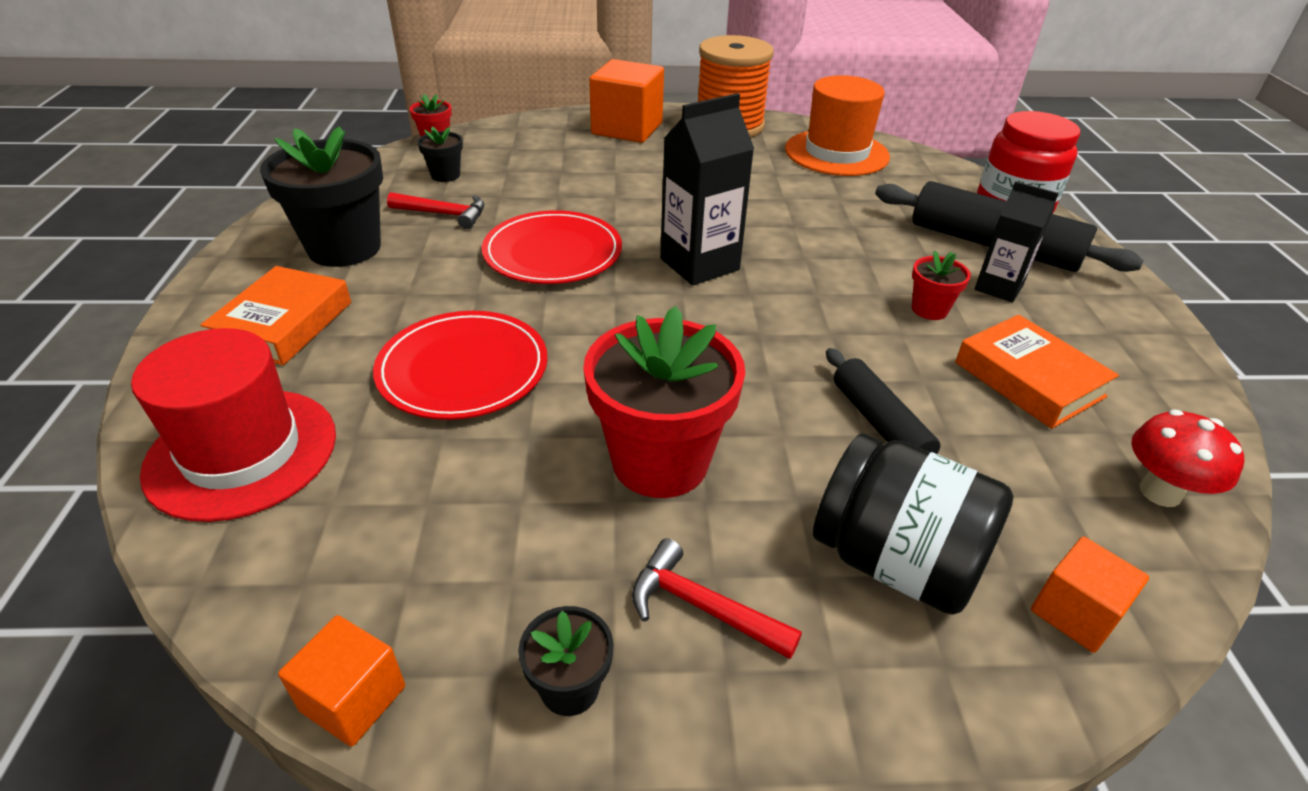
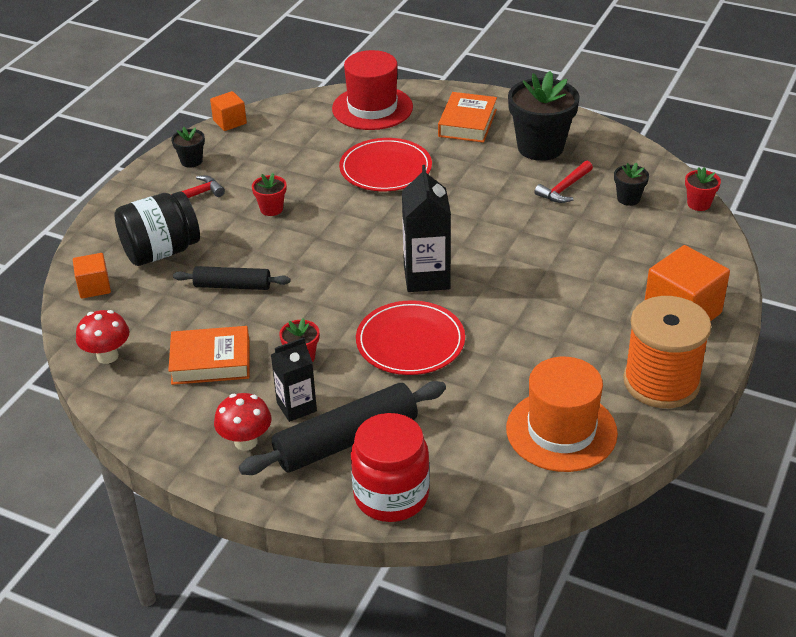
camera: 120 degrees right, 0 degrees up
orange book [200,266,351,365] -> orange book turned 60 degrees clockwise [438,92,497,143]
red plate [482,210,622,284] -> red plate moved to [356,300,465,375]
red flower pot [583,306,745,498] -> red flower pot [252,173,286,216], size x0.47
none -> red mushroom [214,393,271,451]

